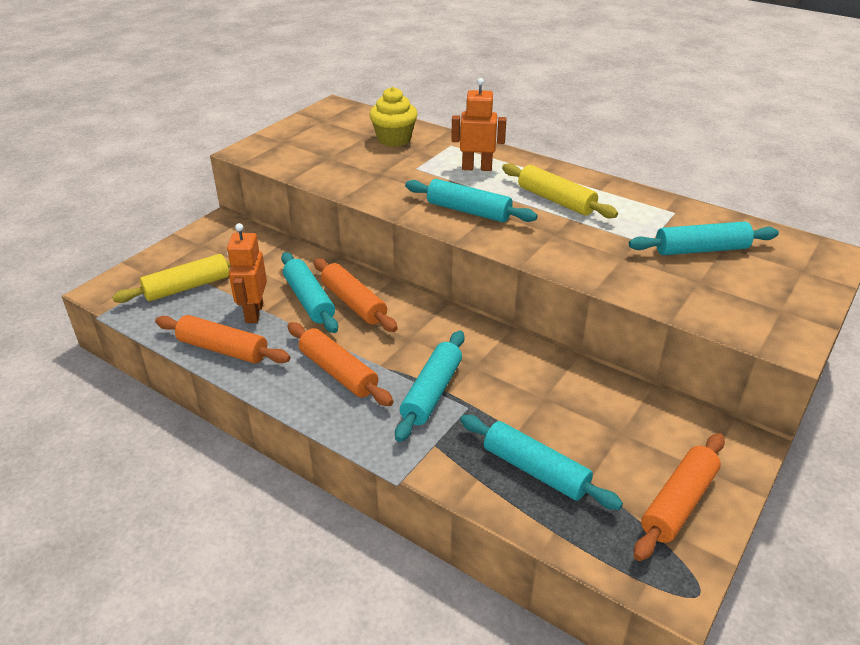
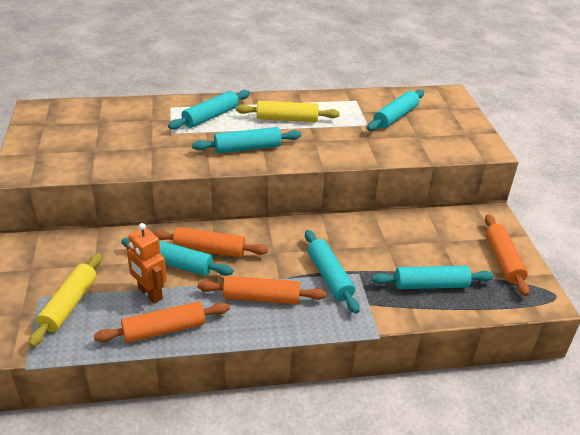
camera: 45 degrees left, 0 degrees up
yellow cupcake [369,87,418,147] -> none
orange robot [451,78,506,171] -> turquoise rolling pin [168,90,250,130]

